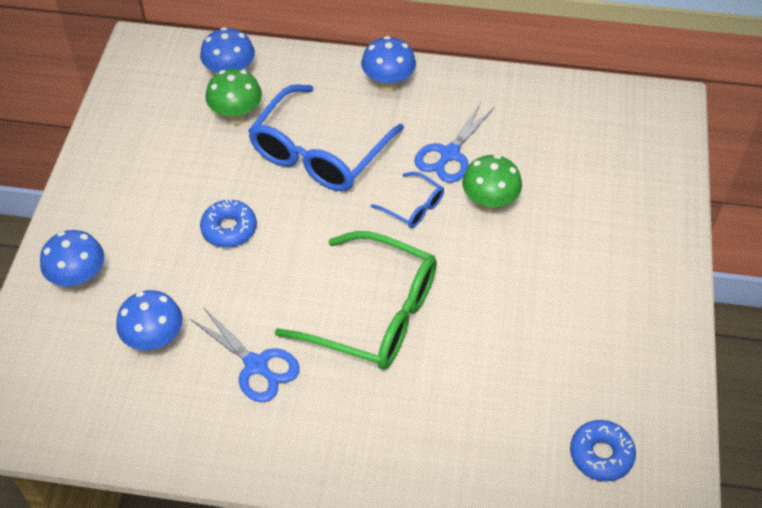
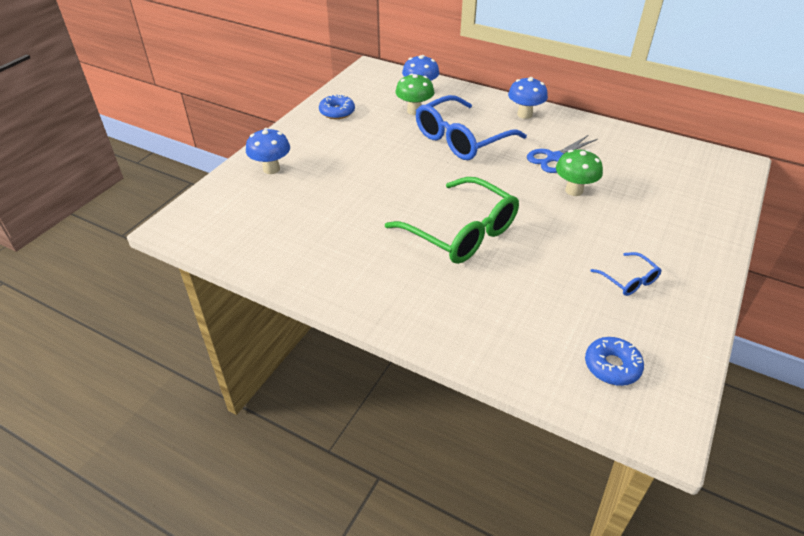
camera: 20 degrees right, 10 degrees down
blue mushroom [116,290,183,352] -> none
blue scissors [190,307,300,402] -> none
blue donut [200,199,257,248] -> blue donut moved to [319,94,355,119]
blue glasses [371,172,444,228] -> blue glasses moved to [590,252,661,296]

